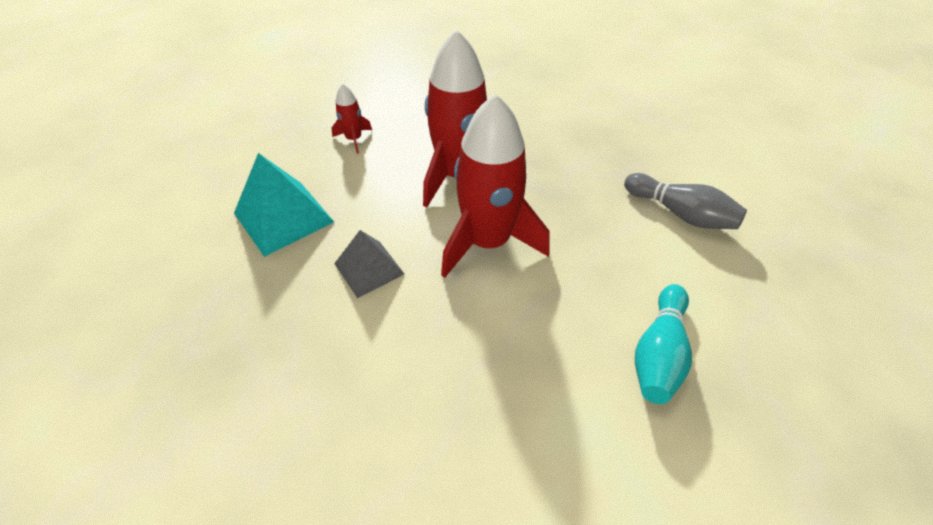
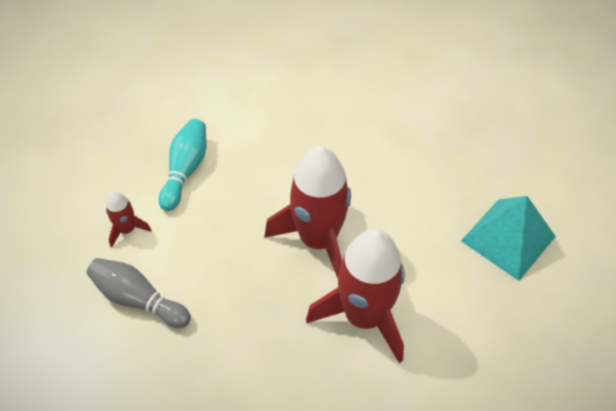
camera: 170 degrees right, 5 degrees up
red rocket [332,83,372,154] -> red rocket moved to [106,191,152,248]
grey pyramid [334,230,404,298] -> none

